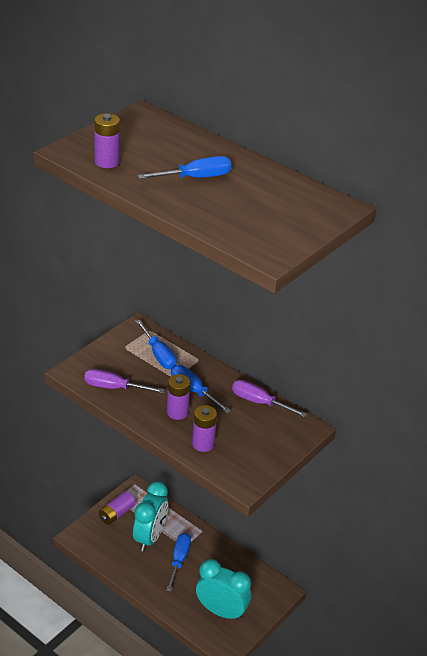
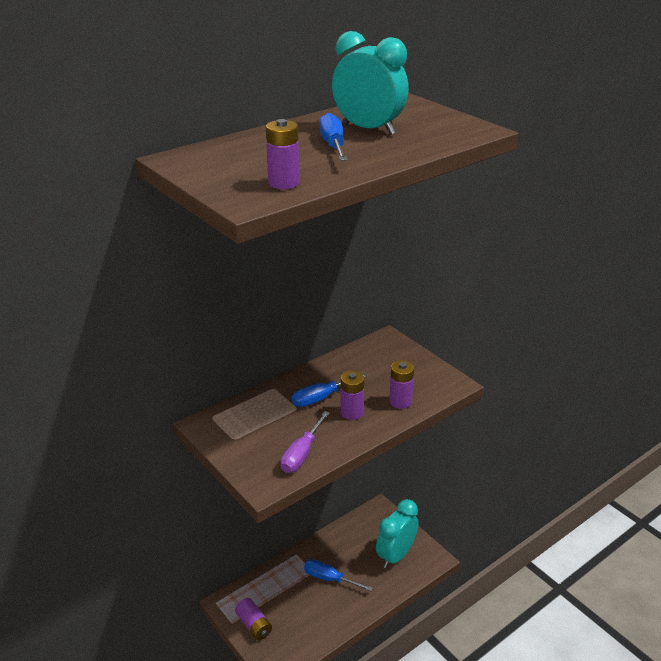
camera: 75 degrees left, 5 degrees down
turquoise clock [133,481,168,552] -> turquoise clock moved to [332,31,409,135]
blue screwdriver [136,320,177,369] -> none
purple screwdriver [232,380,308,418] -> none

